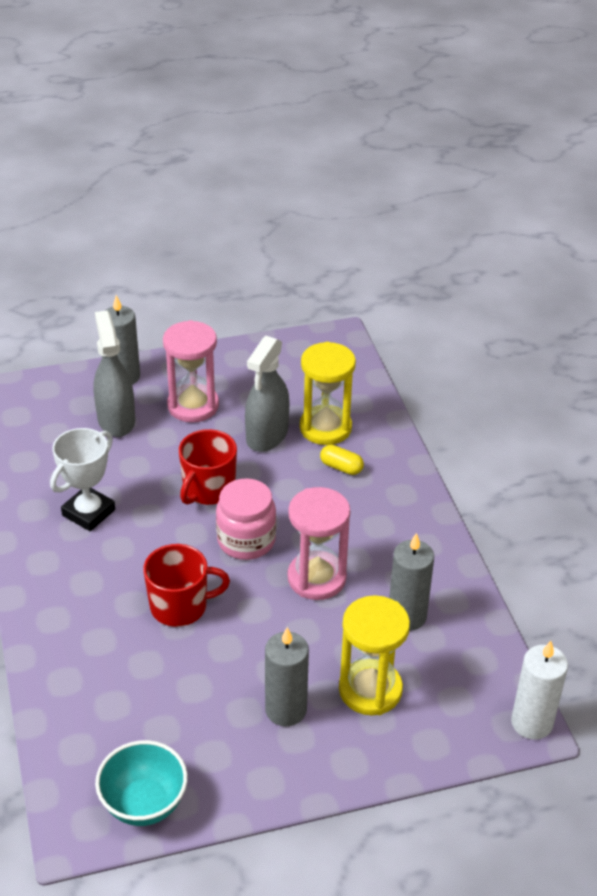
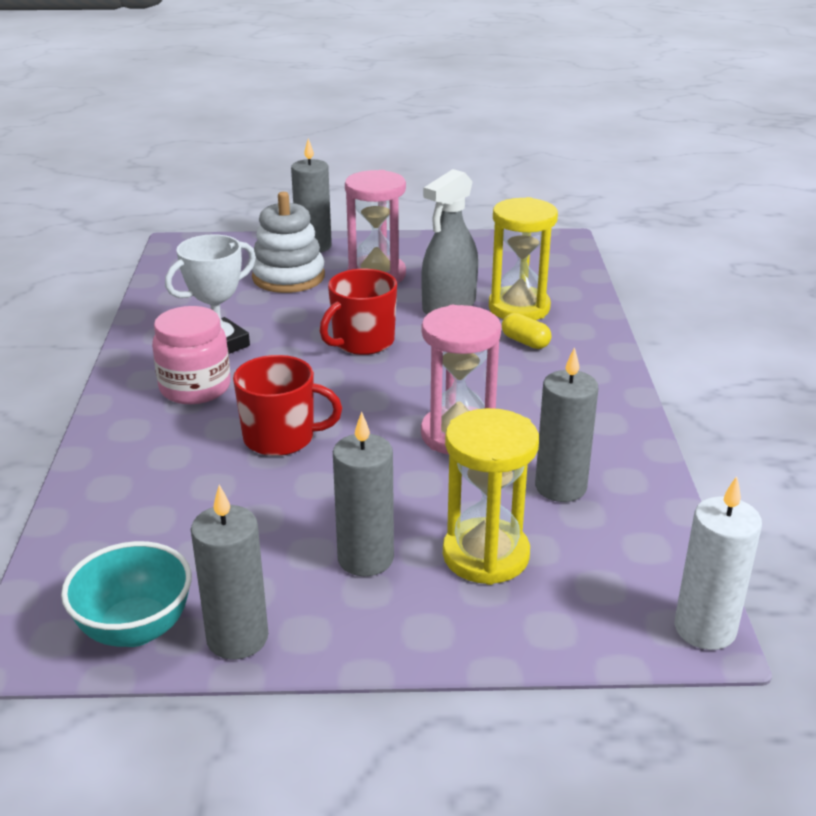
camera: 15 degrees right, 10 degrees down
grey spray bottle [93,310,135,437] -> white stacking toy [252,192,325,293]
pink jar [216,478,276,560] -> pink jar moved to [152,306,231,404]
none -> grey candle [191,485,268,659]

